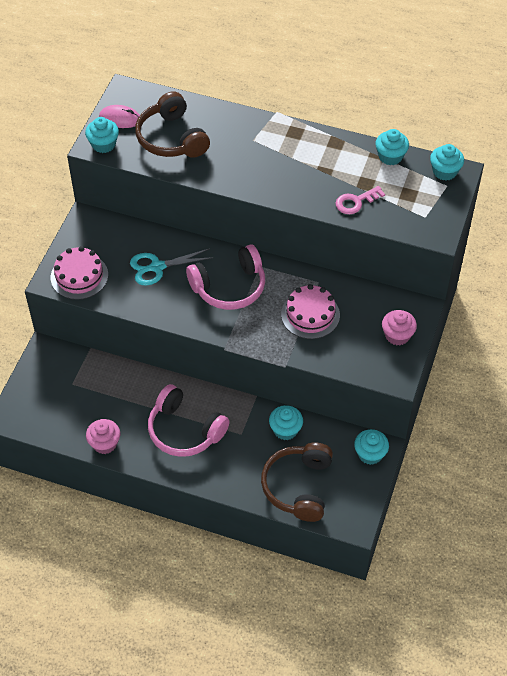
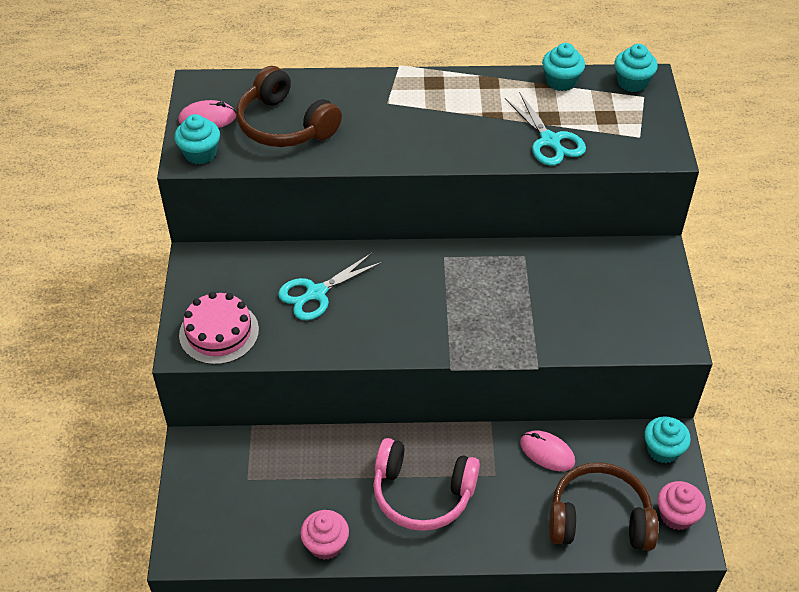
camera: 20 degrees left, 5 degrees down
pink headphones [186,245,265,310] -> none
brown headphones [261,442,333,522] -> brown headphones turned 105 degrees clockwise [549,463,658,551]
turquoise cupcake [269,405,303,440] -> pink mouse [520,430,575,471]
pink cake [281,284,340,339] -> none
pink key [336,186,385,214] -> turquoise scissors [505,92,586,166]
pink cupcake [382,310,417,345] -> pink cupcake moved to [657,481,706,530]

